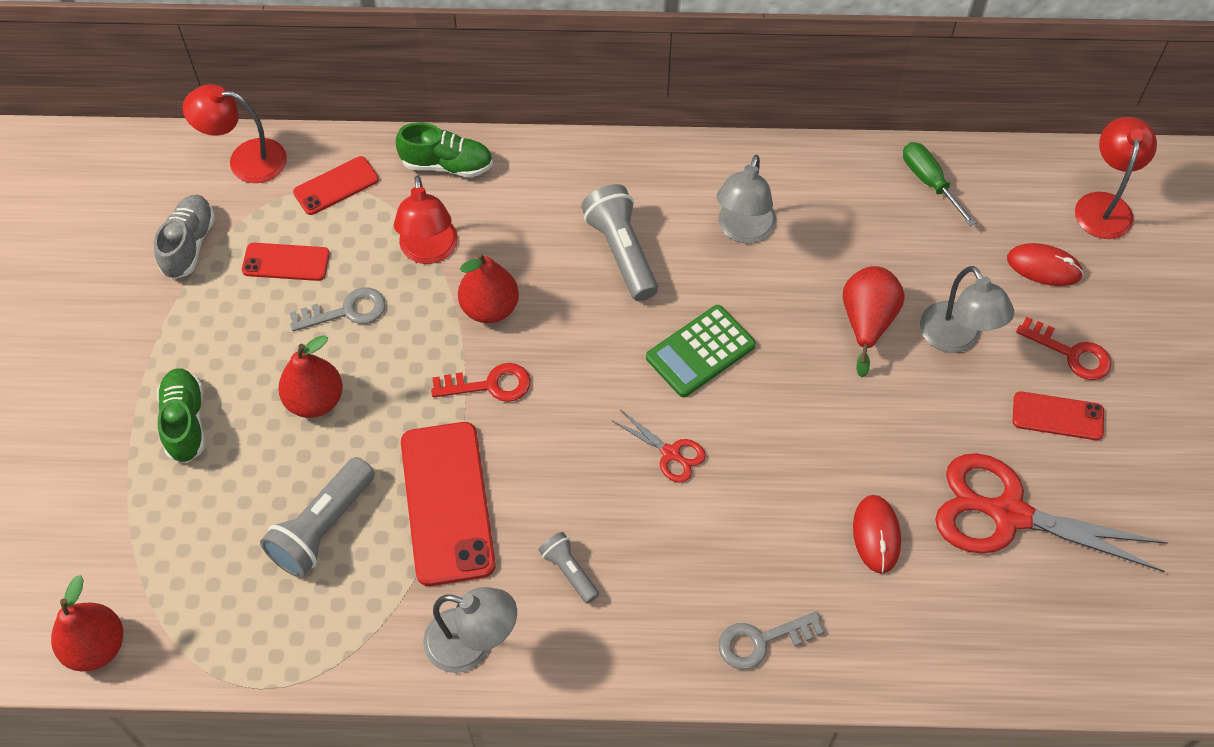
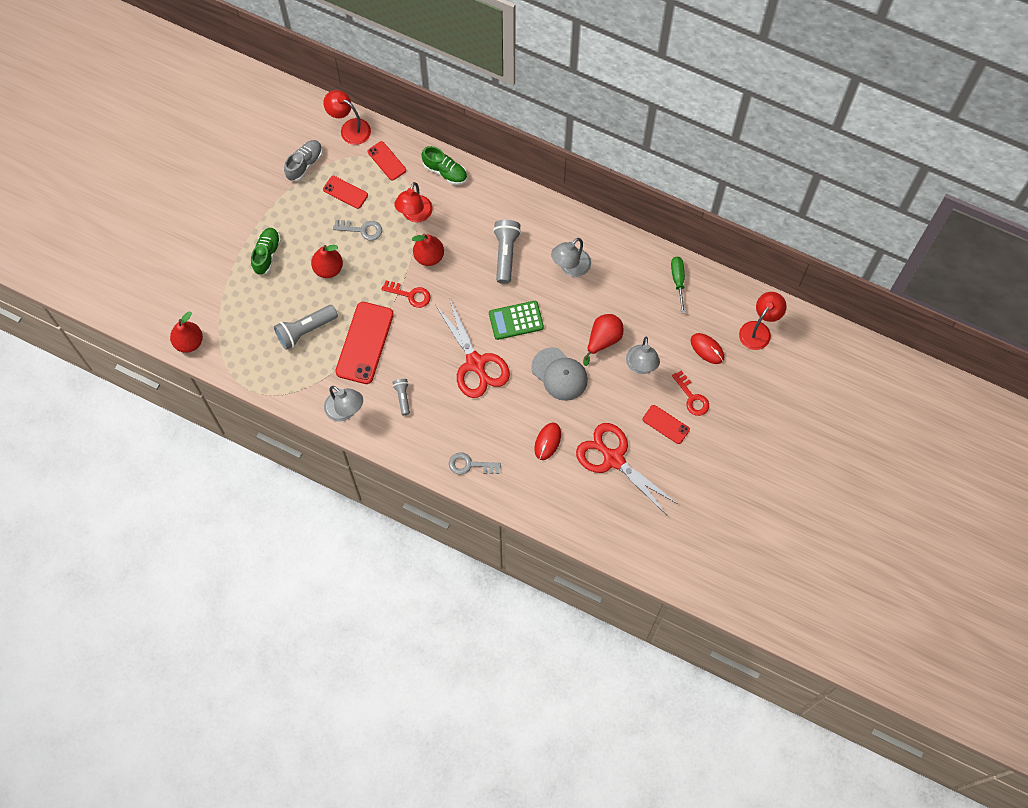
camera: 25 degrees right, 10 degrees up
red phone [293,156,379,215] -> red phone turned 60 degrees clockwise [368,141,406,181]
red scissors [611,410,706,483] -> red scissors [436,300,510,398], size x2.16
none -> grey cap [531,347,588,401]

